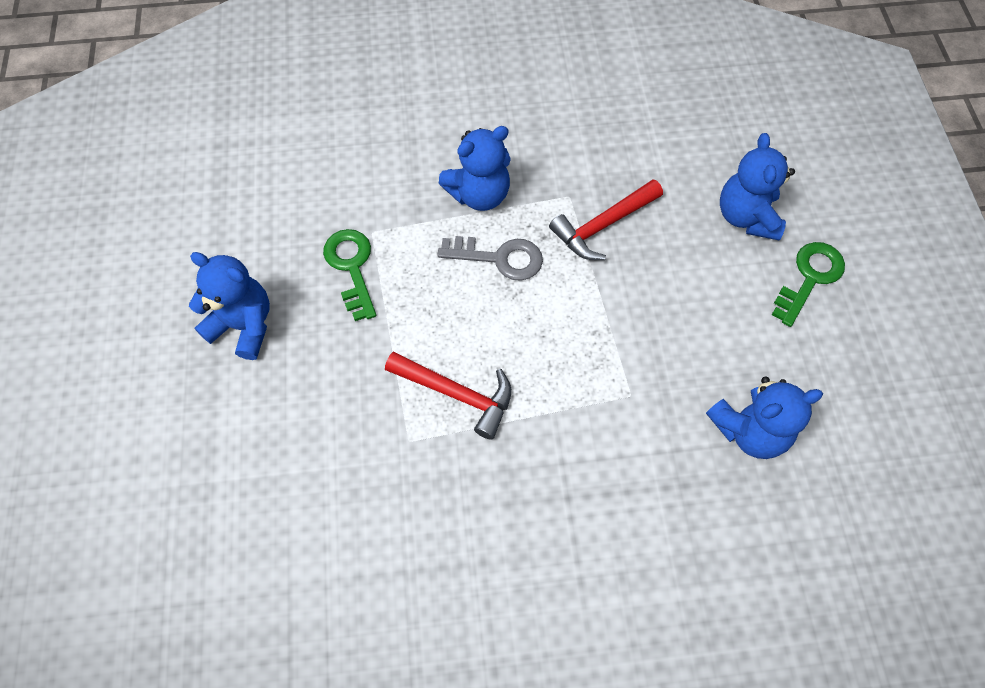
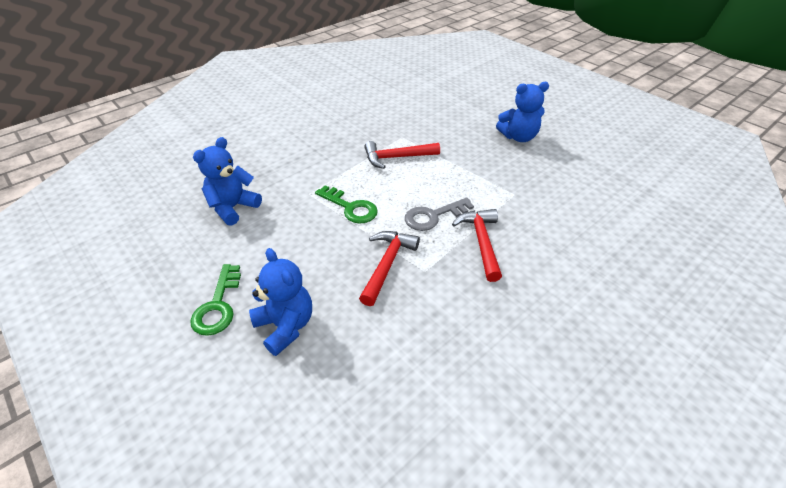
camera: 145 degrees right, 20 degrees down
green key [323,229,376,321] -> green key moved to [315,185,378,224]
blue teddy bear [439,126,511,211] -> red hammer [452,209,502,282]

